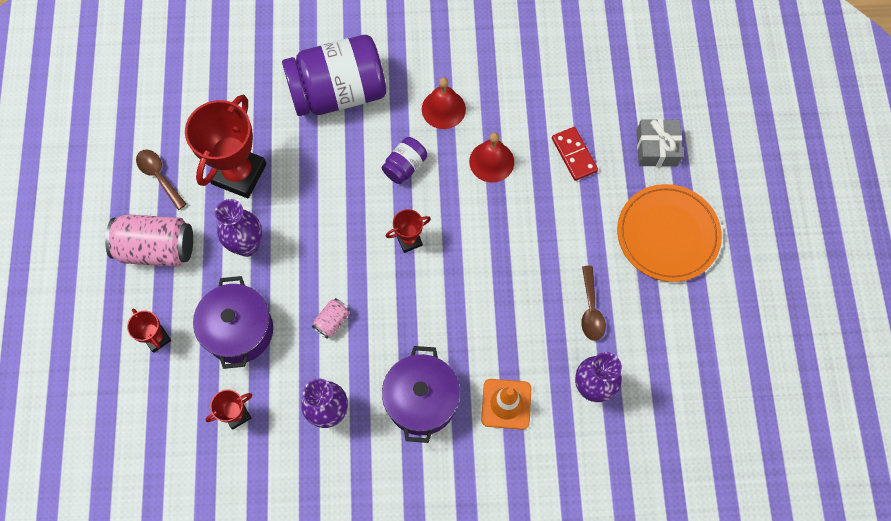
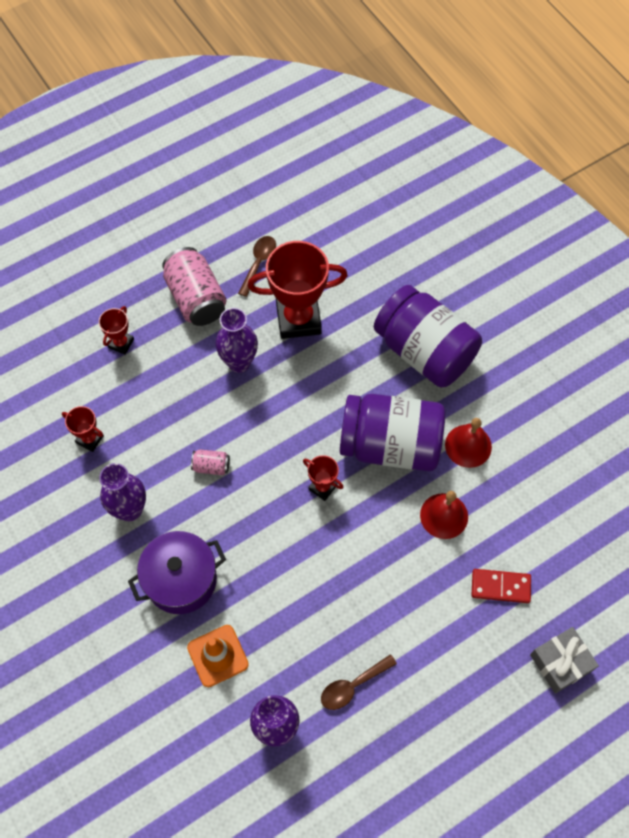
camera: 60 degrees right, 5 degrees down
purple pot [193,276,273,369] -> none
purple jar [382,137,428,184] -> purple jar [340,394,445,471], size x2.24
red domino [552,127,598,181] -> red domino turned 60 degrees clockwise [471,569,531,603]
orange plate [617,184,722,282] -> none

